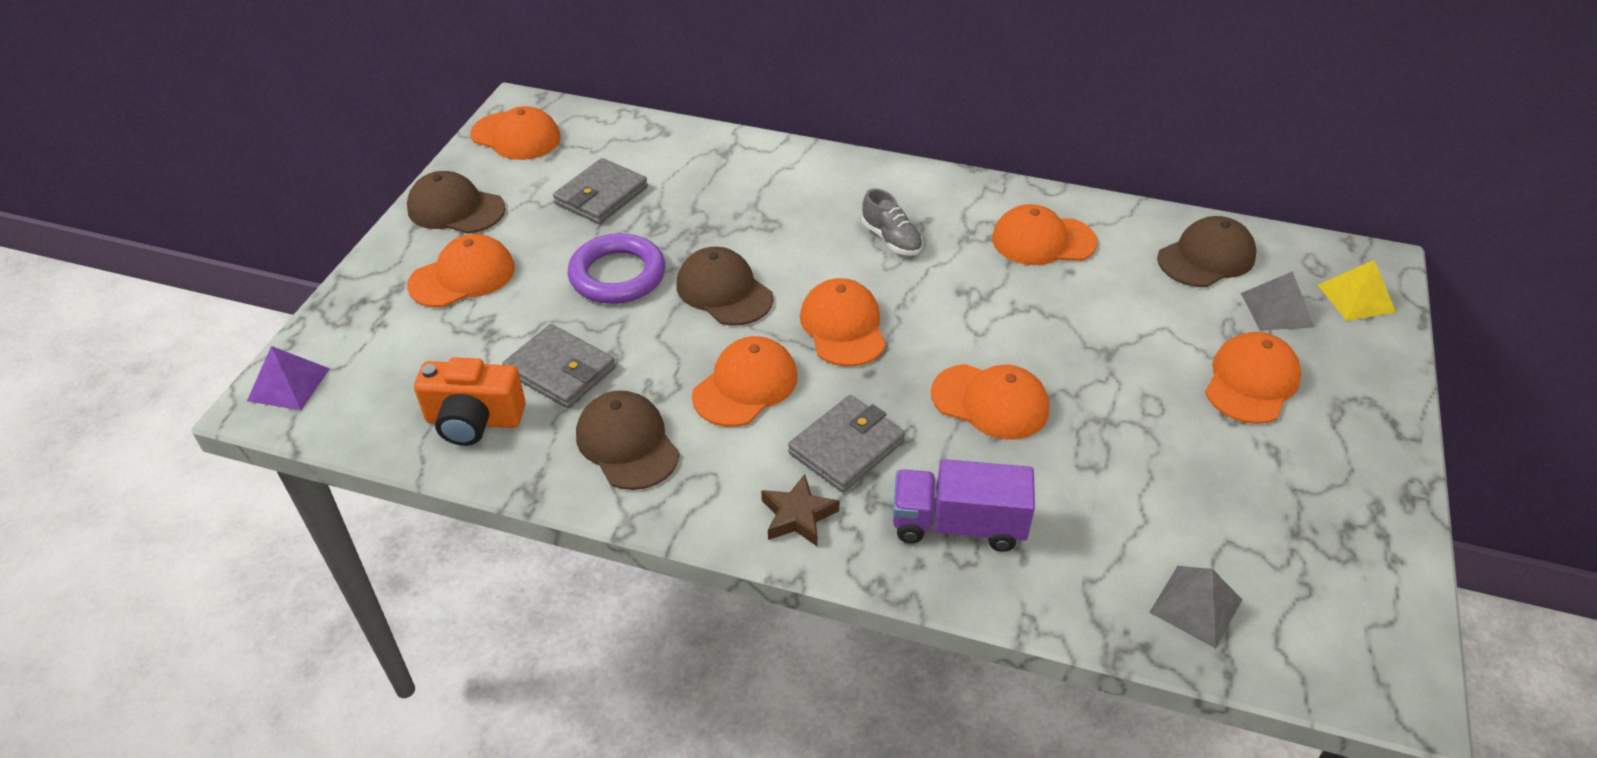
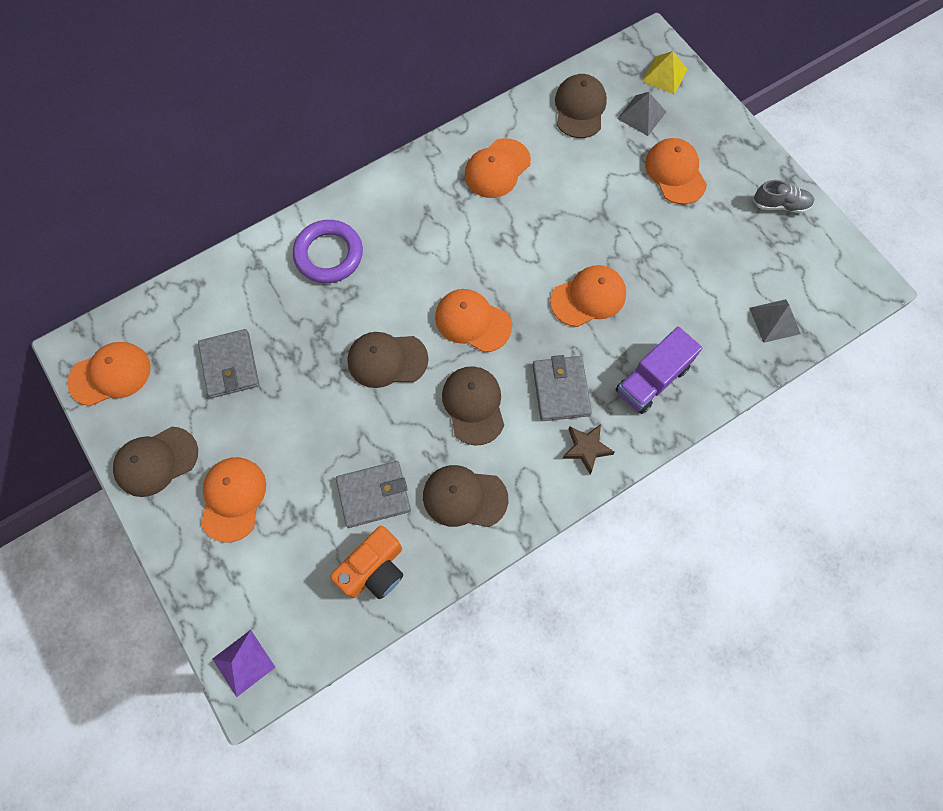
camera: 50 degrees left, 25 degrees up
purple ring [568,233,665,304] -> purple ring moved to [293,220,363,283]
orange cap [692,336,797,427] -> brown cap [442,366,504,445]
grey shoe [862,188,923,256] -> grey shoe moved to [754,180,814,213]

